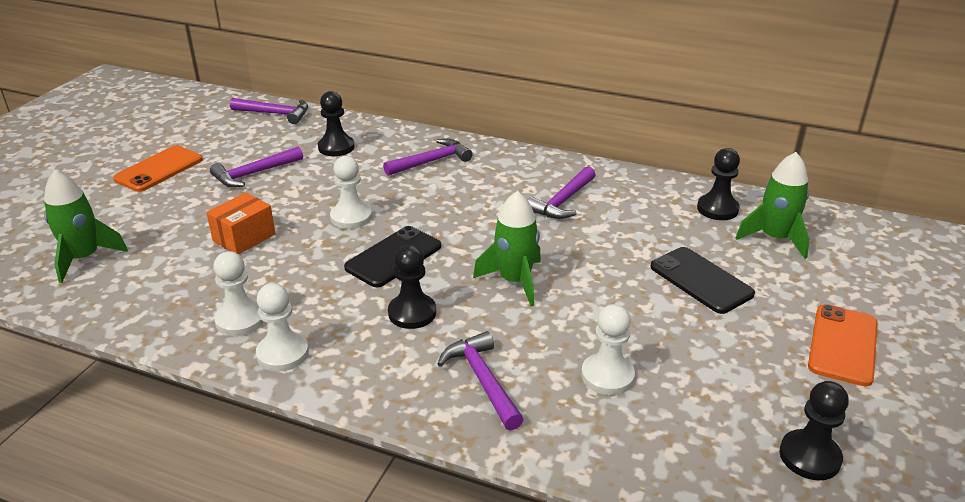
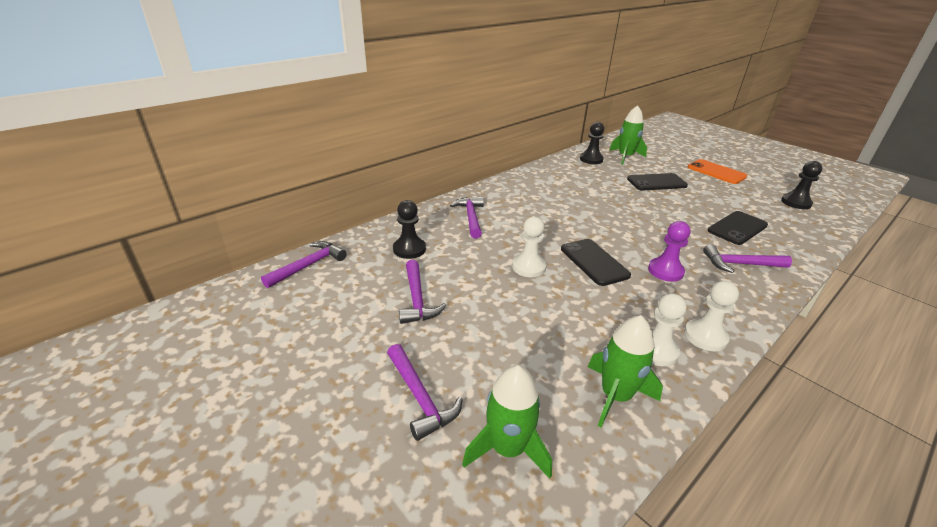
camera: 65 degrees left, 0 degrees up
orange phone [113,145,203,192] -> none
orange box [206,193,275,254] -> none
black pawn [388,245,436,329] -> purple pawn [648,221,691,282]
green rocket [473,191,541,306] -> green rocket moved to [588,315,663,427]
purple hammer [528,166,596,219] -> purple hammer moved to [387,344,463,441]
white pawn [581,304,635,395] -> black phone [708,211,768,245]

